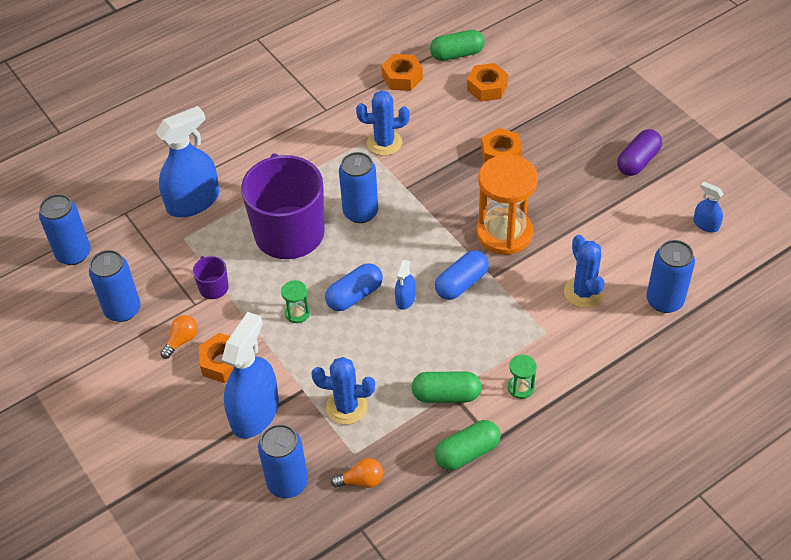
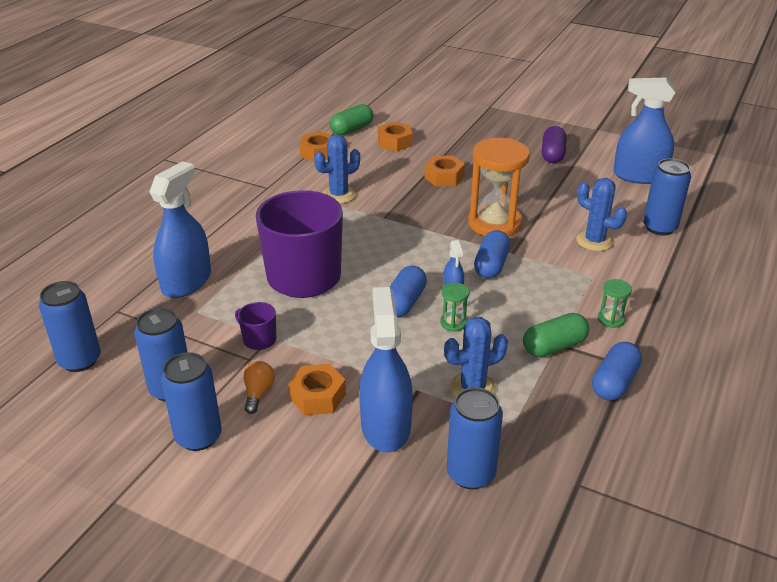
camera: 30 degrees left, 15 degrees down
green hourglass [281,280,310,323] -> green hourglass moved to [440,283,469,332]
orange light bulb [331,458,383,488] -> none
blue can [339,152,378,223] -> blue can moved to [161,352,222,451]
green capsule [434,420,501,470] -> blue capsule [592,342,642,401]
blue spray bottle [693,182,724,232] -> blue spray bottle [613,78,675,184], size x2.14

